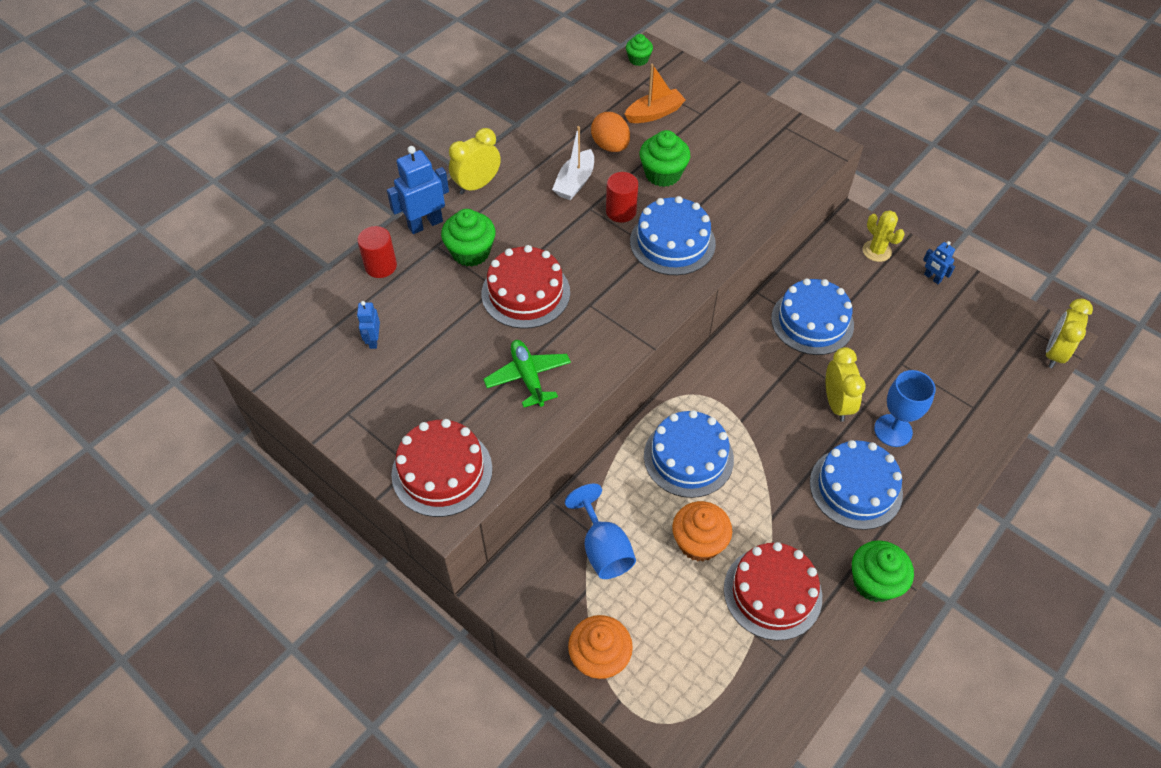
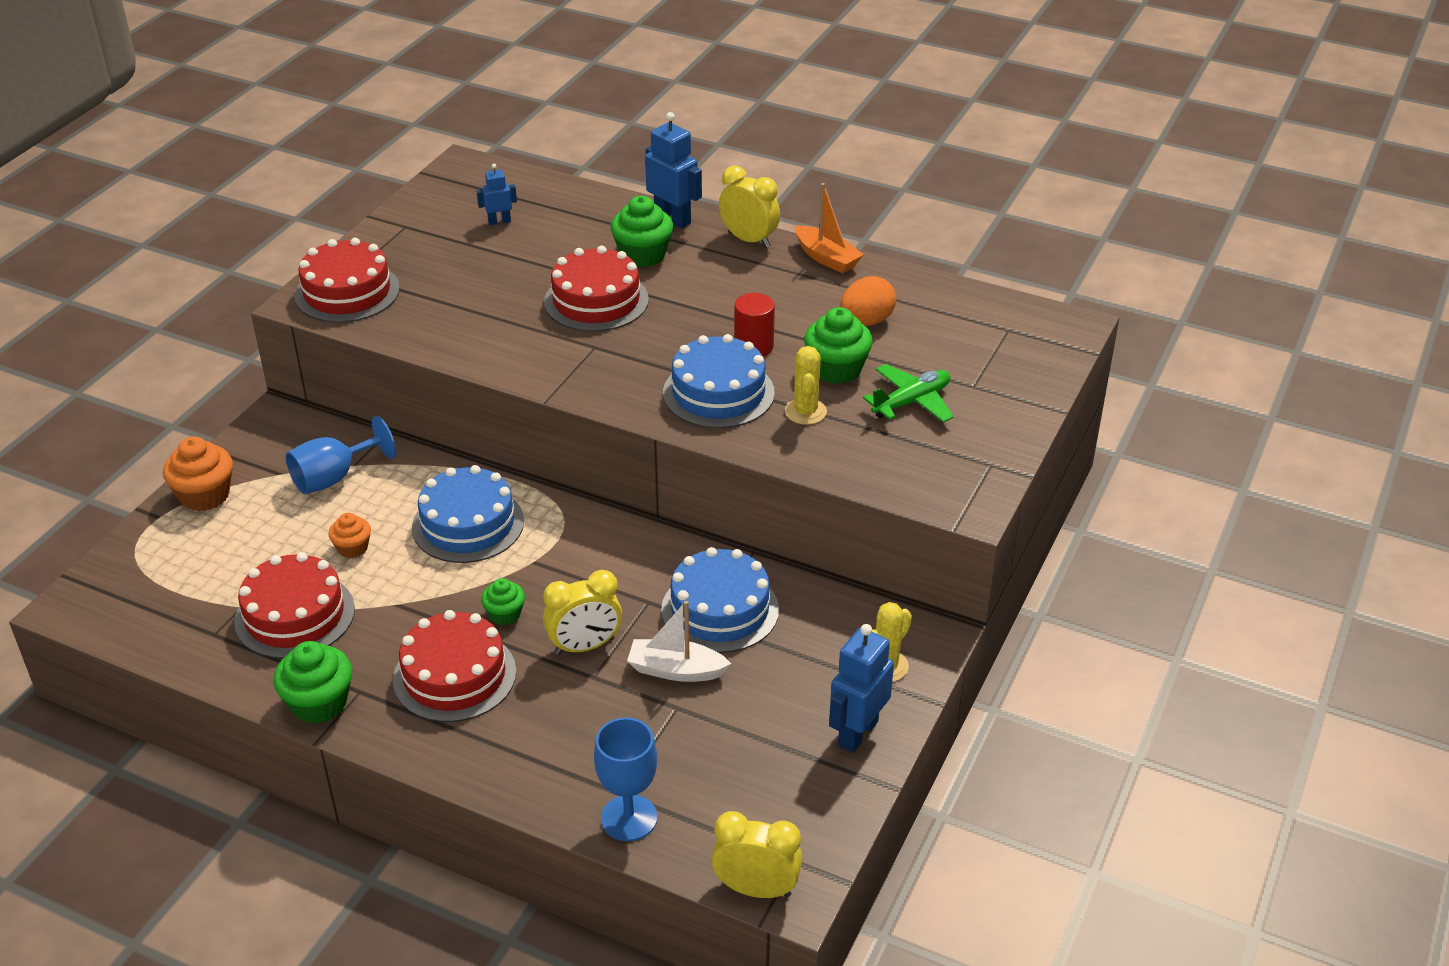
camera: 75 degrees right, 15 degrees down
red cylinder [357,226,397,278] -> none
green plane [483,340,571,407] -> green plane moved to [863,364,954,422]
white boat [552,126,594,200] -> white boat moved to [627,601,731,682]
orange boat [625,64,686,123] -> orange boat moved to [795,183,864,273]
green cupcake [626,34,653,66] -> green cupcake moved to [481,578,525,625]
orange cupcake [672,501,732,561] -> orange cupcake [329,513,371,558], size x0.60
blue cake [810,440,903,530] -> red cake [393,610,516,722]
blue goblet [874,370,936,447] -> blue goblet moved to [594,717,657,841]
blue robot [923,241,955,284] -> blue robot [829,624,894,753], size x1.80
none -> yellow cactus [785,346,827,425]

